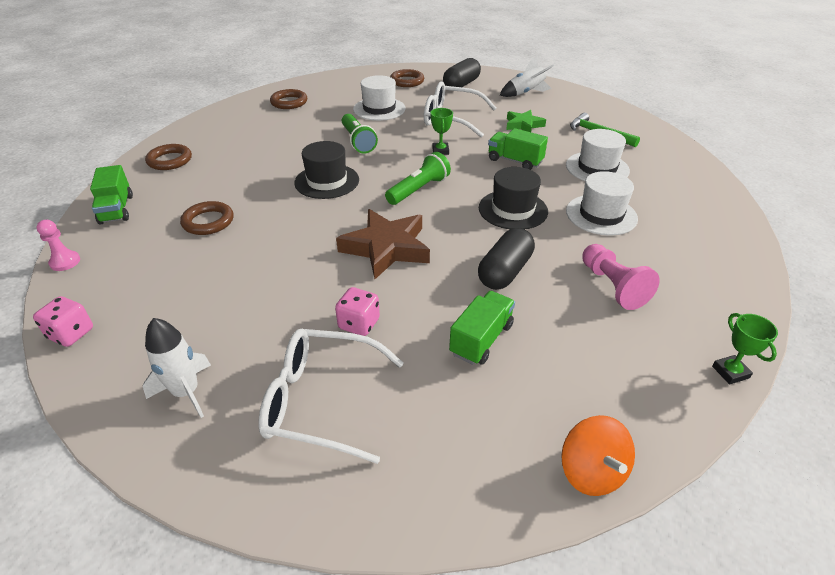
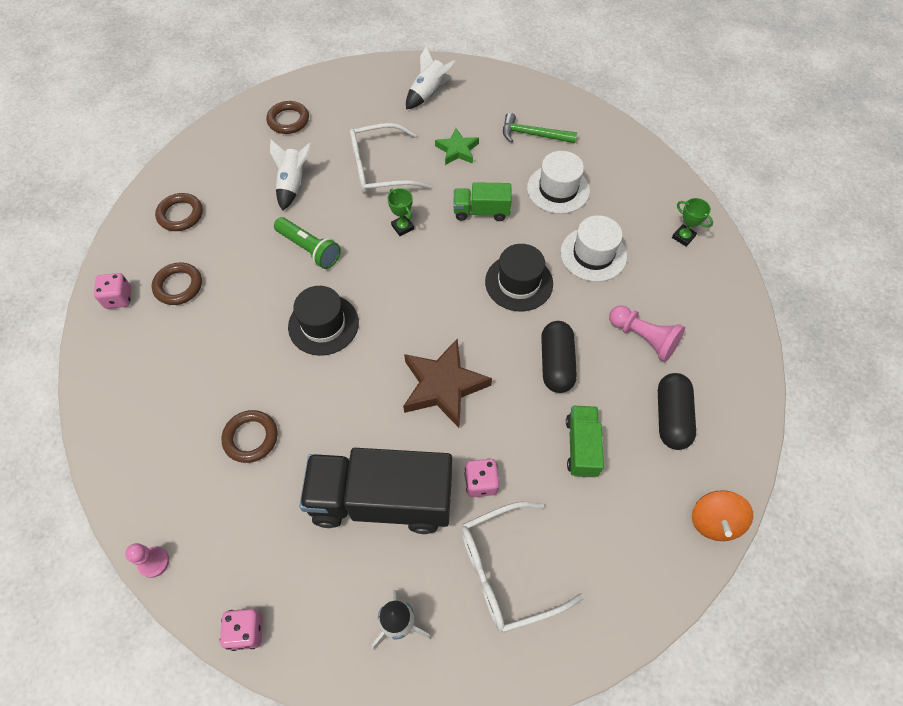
camera: 30 degrees left, 20 degrees up
green truck [90,165,133,224] -> none
brown ring [145,144,192,170] -> brown ring moved to [152,262,202,305]
white hat [353,75,406,121] -> white rocket [270,140,311,211]
green flashlight [385,152,451,205] -> none
black capsule [443,58,481,87] -> black capsule moved to [658,373,696,450]
orange spinning top [561,415,635,496] -> orange spinning top turned 60 degrees clockwise [692,490,753,541]
green trophy [712,313,778,384] -> green trophy moved to [672,198,713,247]
none -> pink dice [94,273,132,309]
none -> black truck [299,448,452,534]

